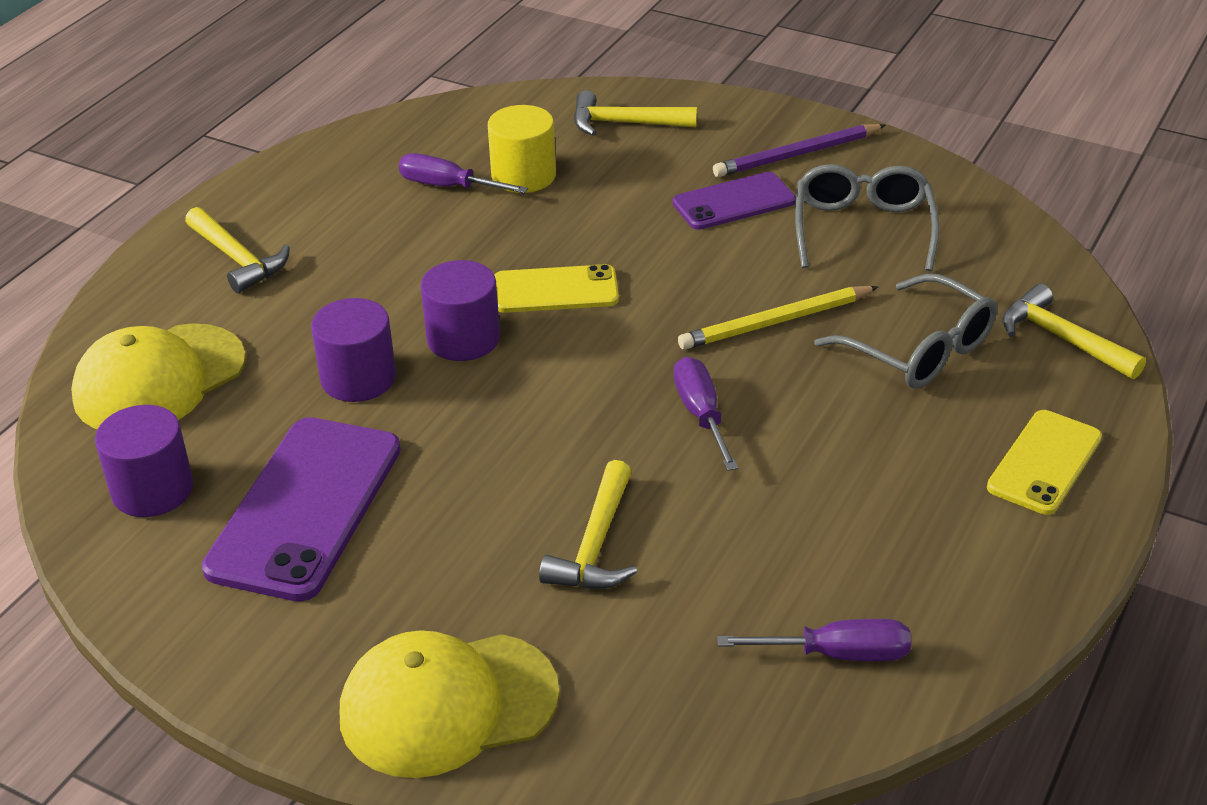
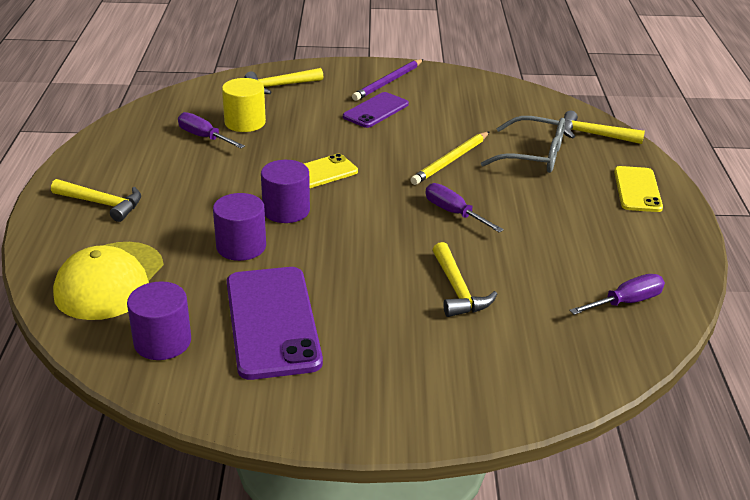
camera: 30 degrees left, 5 degrees down
yellow cap [340,630,559,778] -> none
purple screwdriver [399,153,528,193] -> purple screwdriver turned 45 degrees clockwise [178,112,245,148]
grey glasses [795,164,939,271] -> none

